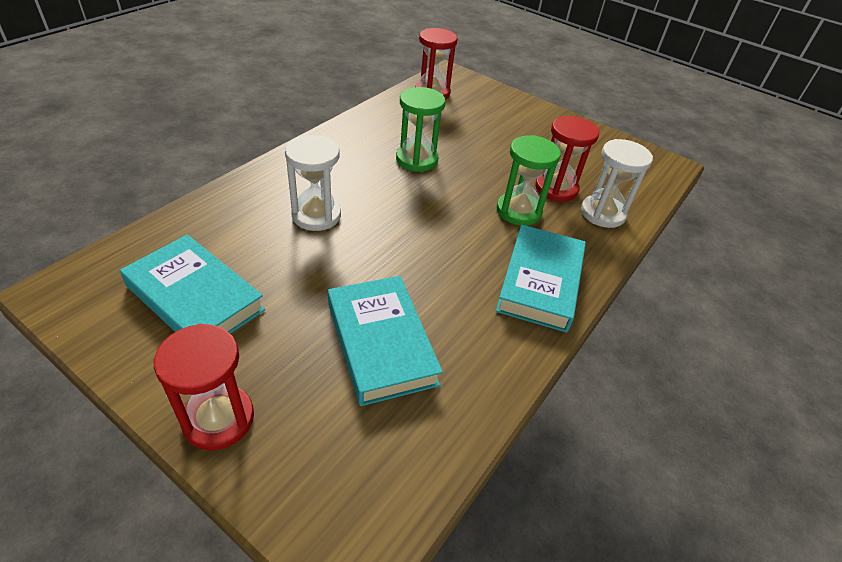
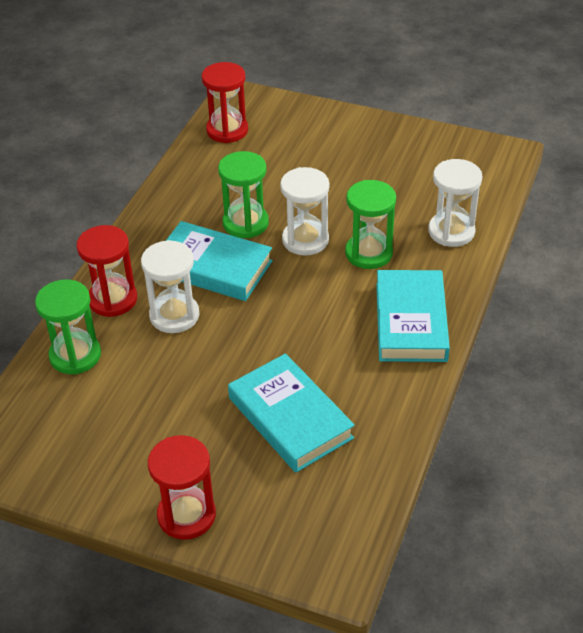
camera: 10 degrees left, 0 degrees up
turquoise book [120,234,265,334] -> turquoise book moved to [166,221,273,301]
red hourglass [535,116,599,202] -> red hourglass moved to [76,225,137,317]
none -> green hourglass [35,280,101,375]
none -> white hourglass [280,167,329,256]

